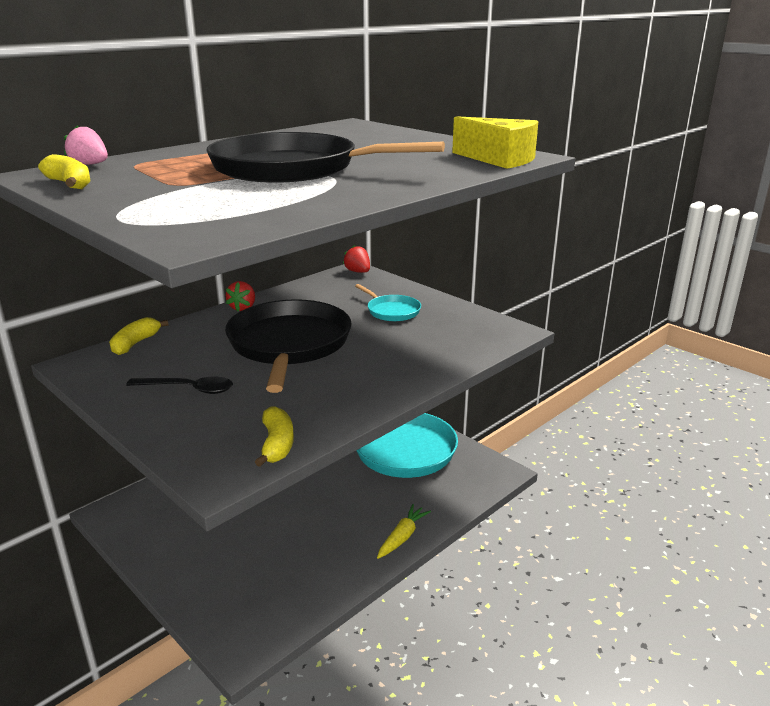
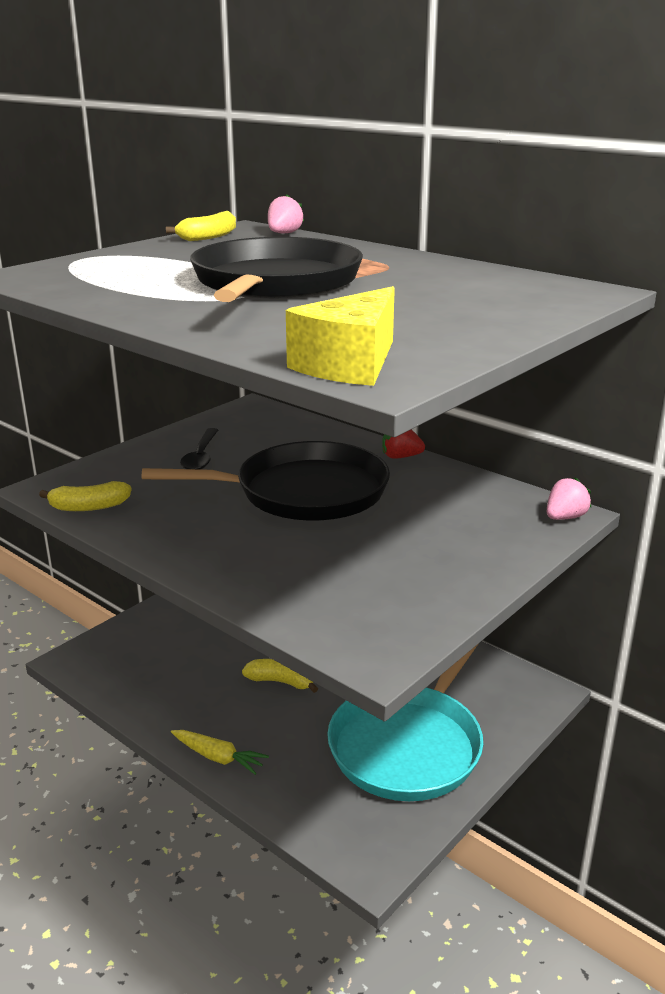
camera: 85 degrees right, 0 degrees up
yellow banana [109,317,168,355] -> yellow banana moved to [242,659,318,693]
red strawberry [343,245,370,273] -> pink strawberry [547,477,591,520]
turquoise pan [355,284,421,321] -> none

